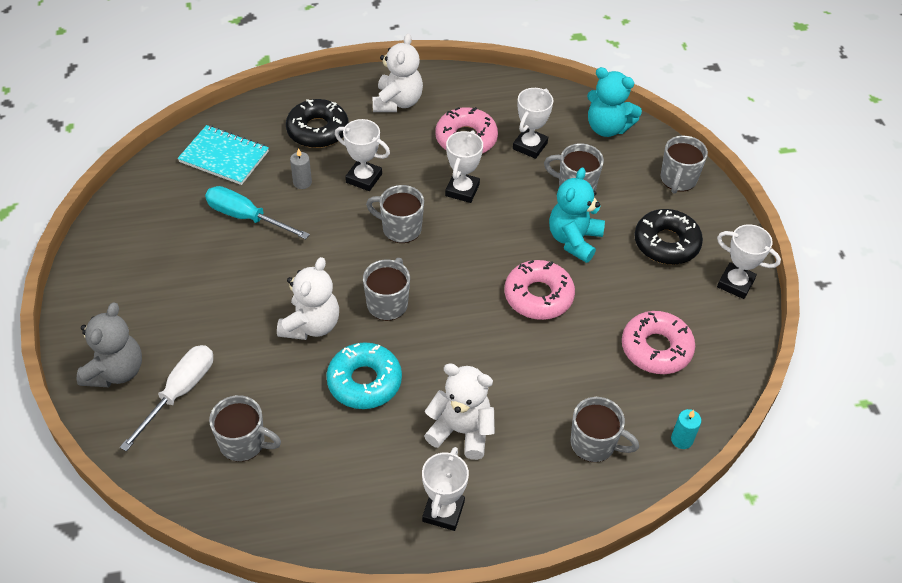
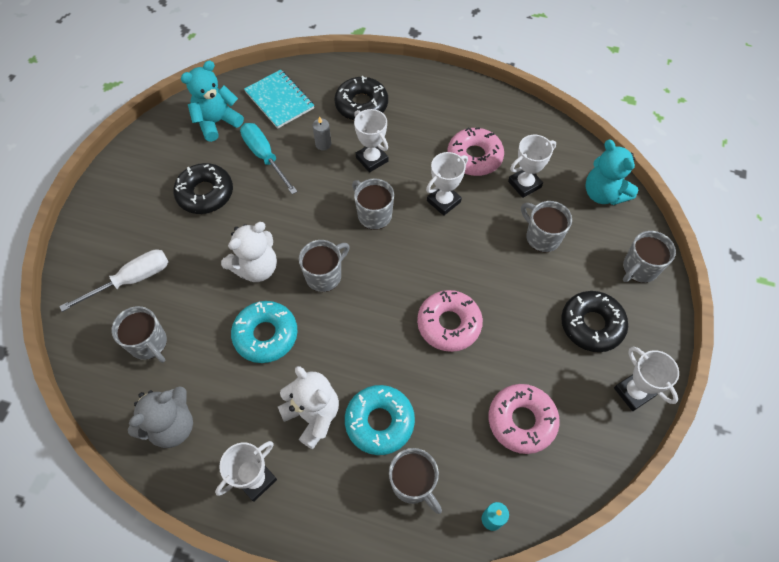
camera: 30 degrees right, 10 degrees up
grey teddy bear [77,303,142,387] -> grey teddy bear moved to [128,386,193,448]
white teddy bear [373,33,423,112] -> none
turquoise teddy bear [549,167,605,263] -> turquoise teddy bear moved to [181,61,244,142]
none -> black donut [173,163,233,214]
none -> turquoise donut [345,385,415,455]

